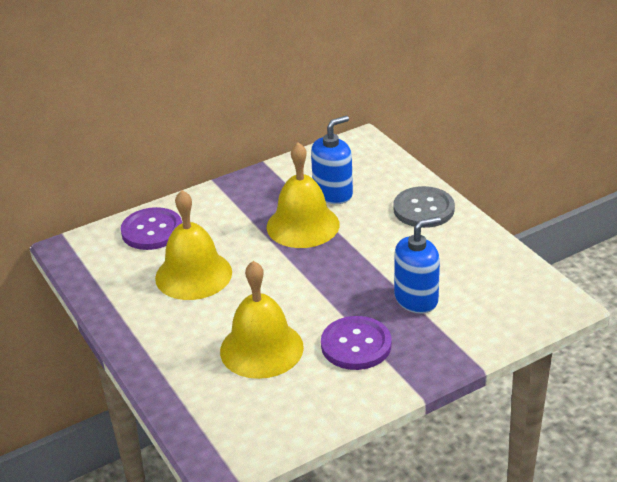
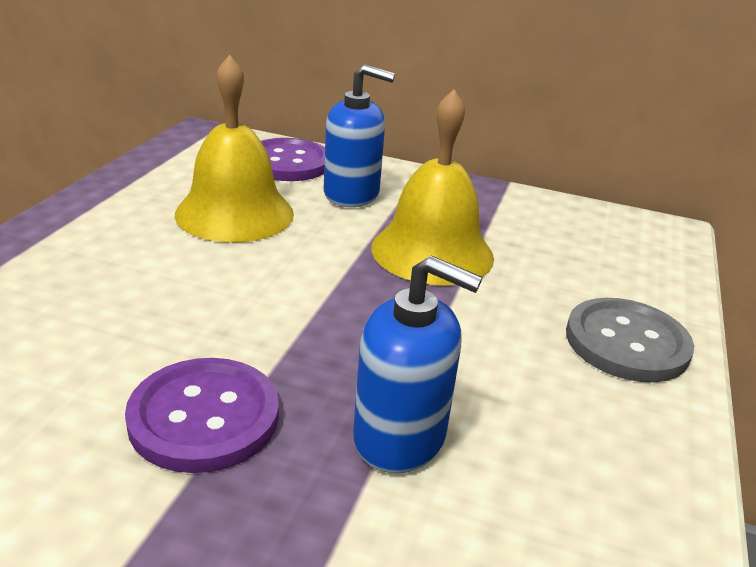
camera: 45 degrees right, 5 degrees down
yellow bell [220,261,304,379] -> none
blue soap dispenser [311,116,353,204] -> blue soap dispenser moved to [324,64,395,207]

